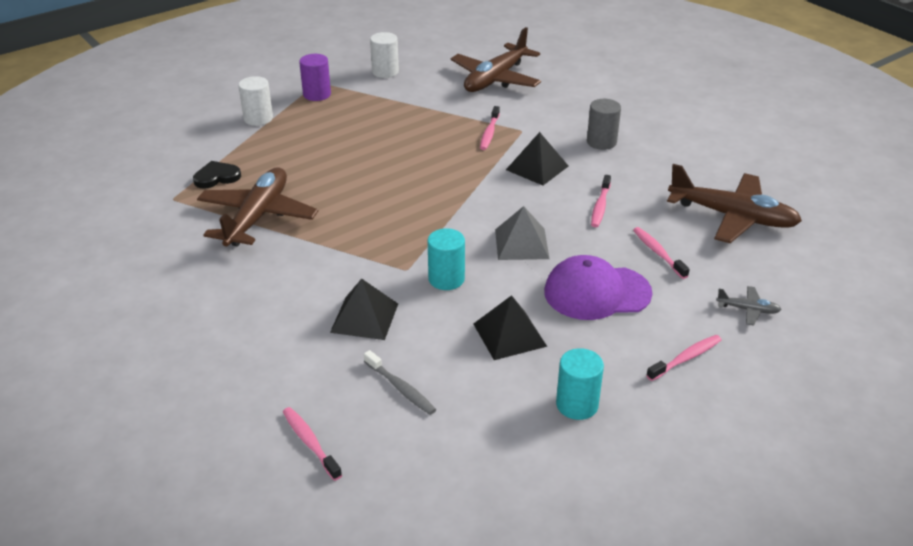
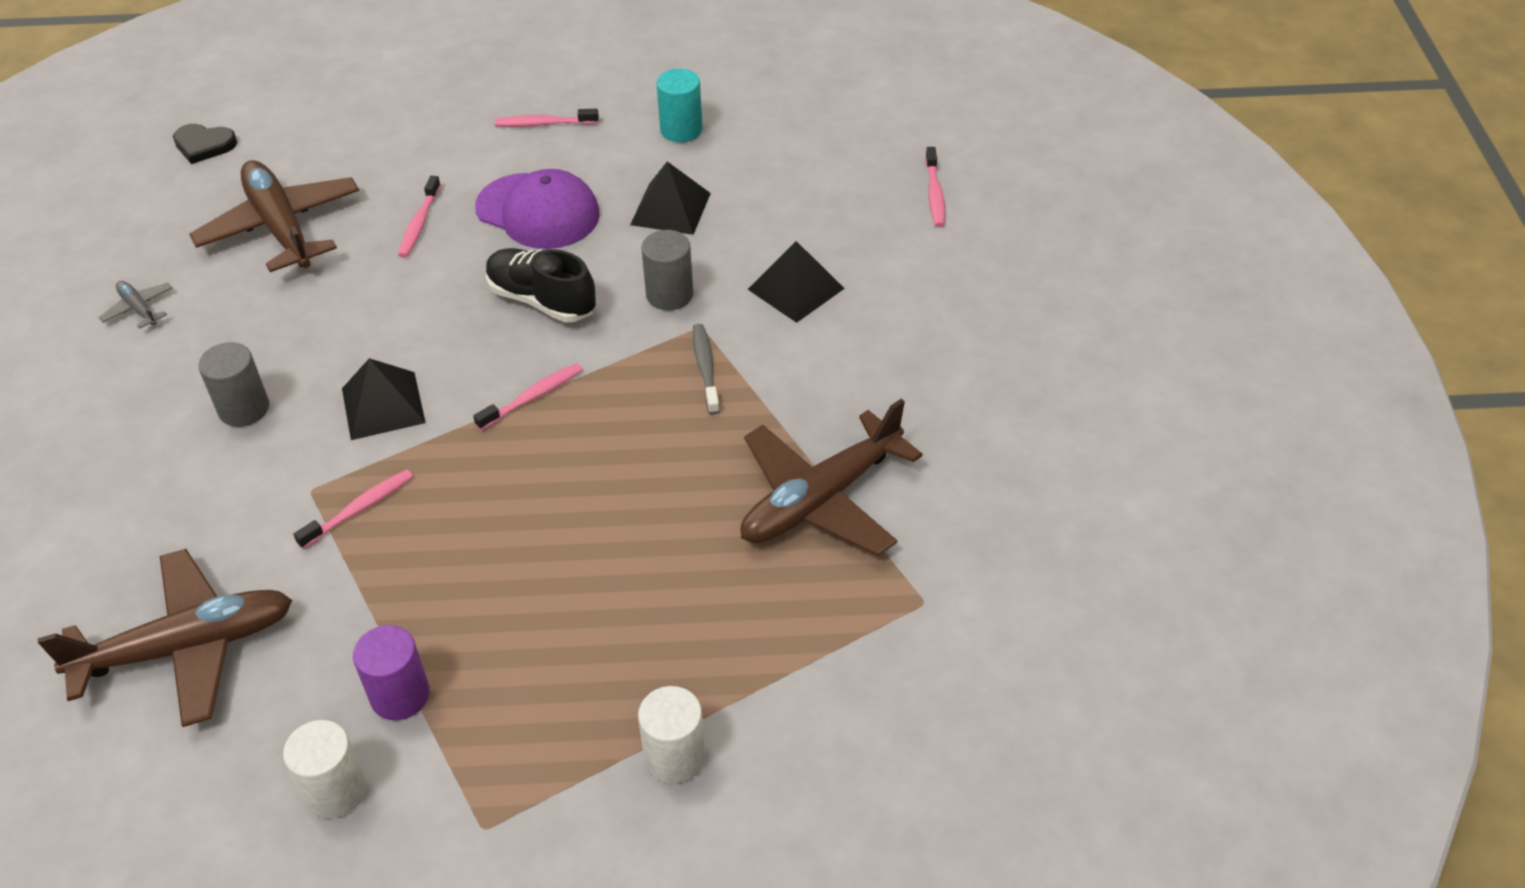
camera: 145 degrees left, 10 degrees up
black heart [193,161,241,189] -> black heart moved to [173,124,237,164]
purple cylinder [299,54,331,101] -> purple cylinder moved to [353,625,430,720]
grey toothbrush [364,350,436,415] -> grey toothbrush moved to [693,324,720,415]
turquoise cylinder [428,228,465,290] -> grey cylinder [641,230,693,310]
grey pyramid [495,206,549,260] -> black shoe [486,248,596,322]
pink toothbrush [591,175,611,227] -> pink toothbrush moved to [473,363,583,431]
grey plane [716,286,782,326] -> grey plane moved to [99,281,172,329]

